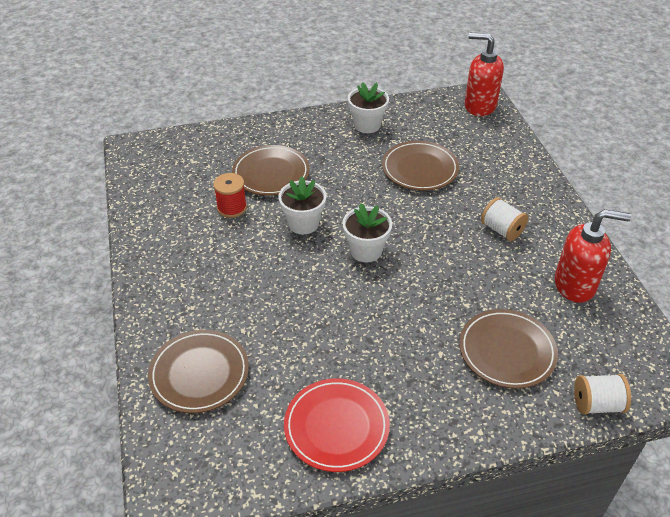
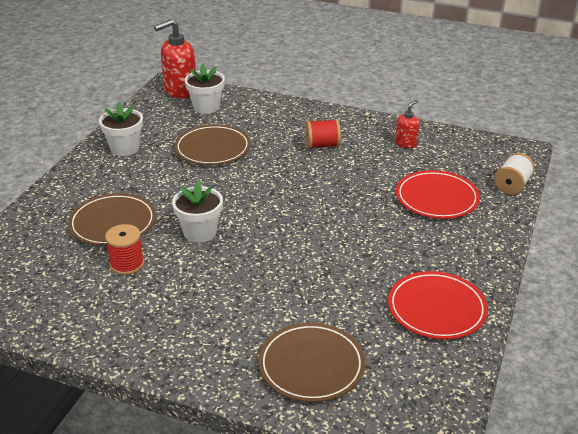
camera: 55 degrees left, 10 degrees down
white flower pot [342,204,392,263] -> white flower pot moved to [185,63,225,114]
brown plate [459,309,558,389] -> red plate [396,170,480,219]
white spool [481,197,528,241] -> red spool [305,119,341,149]
red soap dispenser [555,209,631,303] -> red soap dispenser [395,100,419,148], size x0.54

